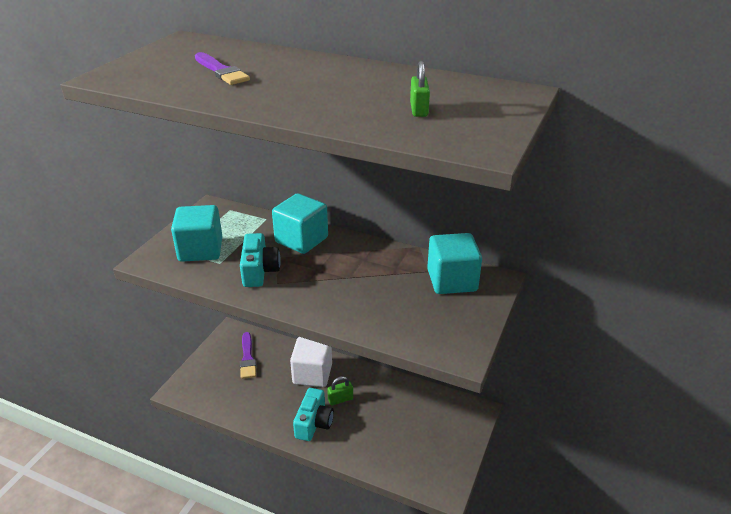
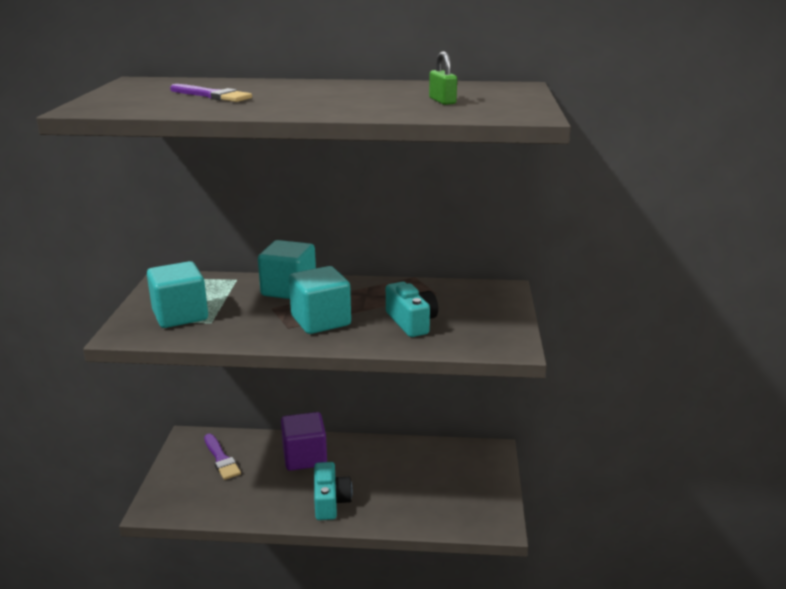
camera: 20 degrees left, 10 degrees down
turquoise camera [240,233,281,287] -> turquoise camera moved to [386,282,438,337]
white cube [290,337,332,387] -> purple cube [281,412,327,471]
green padlock [327,376,353,405] -> none
turquoise cube [427,233,482,294] -> turquoise cube moved to [289,266,351,334]

